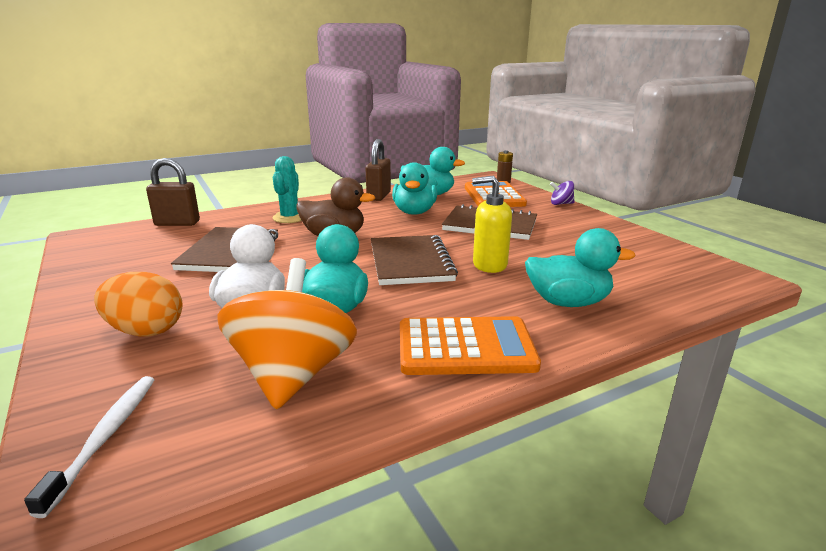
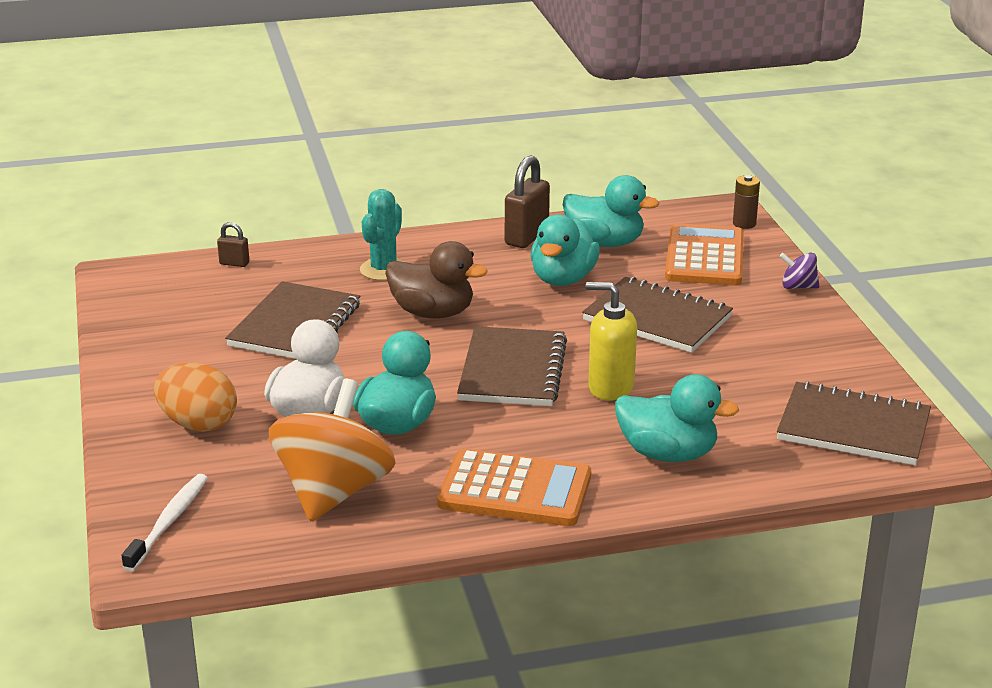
camera: 15 degrees right, 5 degrees up
brown padlock [146,158,200,226] -> brown padlock [217,222,249,267], size x0.51
none -> brown notebook [777,381,931,465]

